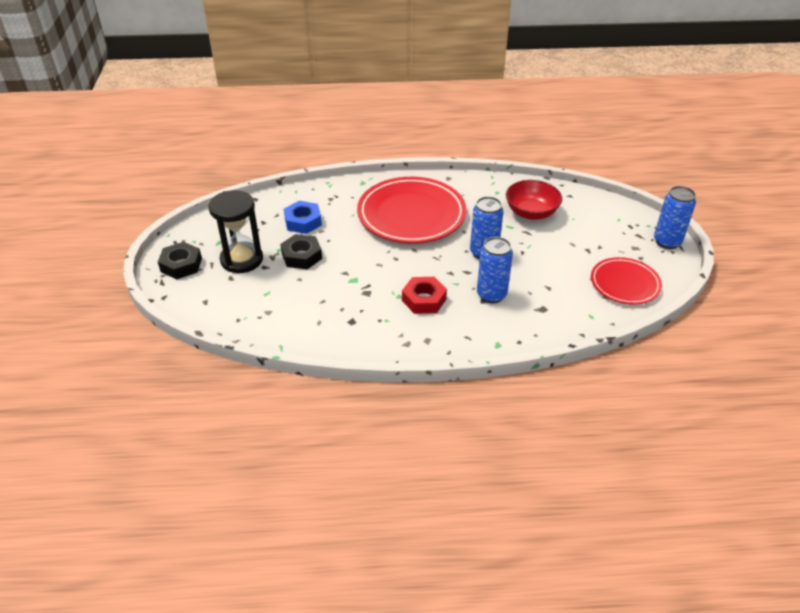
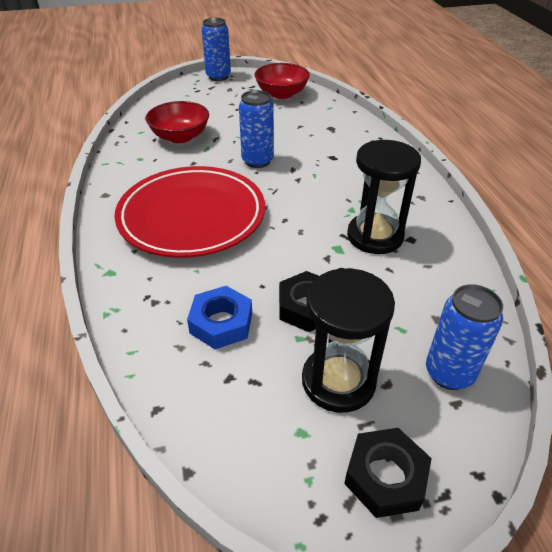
camera: 100 degrees left, 0 degrees up
red nut [402,277,447,314] -> none
blue can [477,237,513,303] -> blue can moved to [426,284,503,390]
red plate [591,257,662,305] -> red bowl [254,63,310,99]
none -> black hourglass [347,140,421,254]

